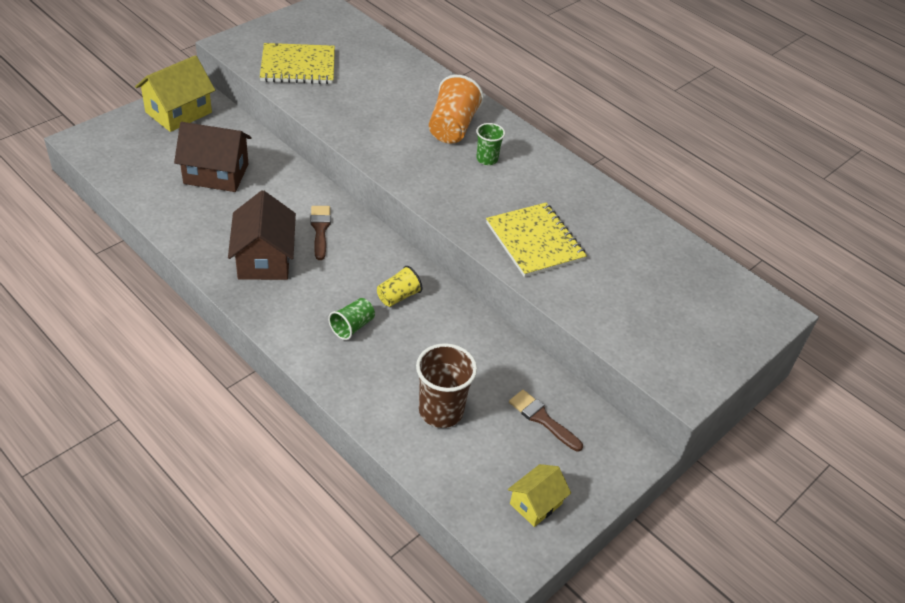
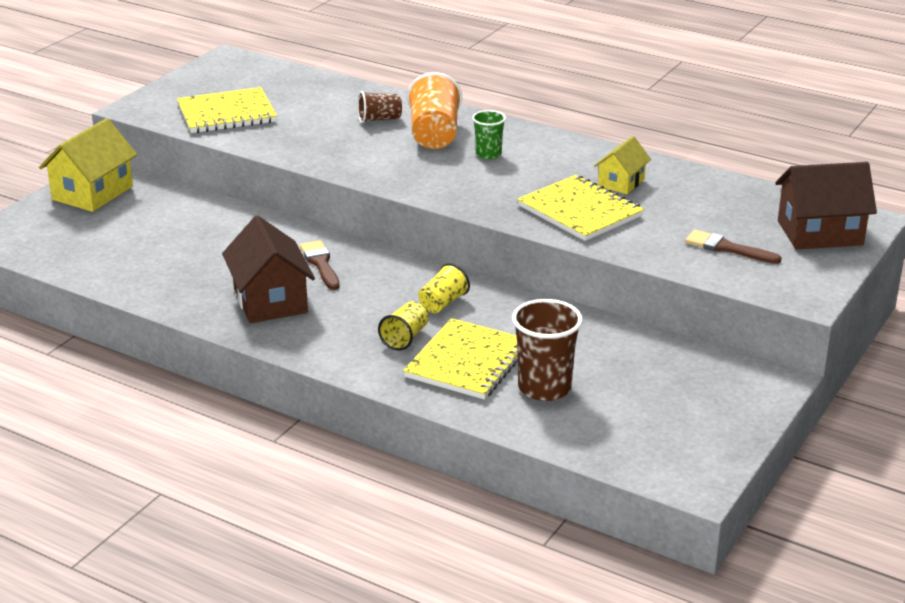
camera: 10 degrees left, 15 degrees down
brown house [174,122,251,192] -> brown house moved to [775,162,877,249]
green cup [328,298,375,340] -> yellow cup [378,302,428,350]
yellow house [508,464,571,527] -> yellow house moved to [594,136,651,194]
brown brush [509,390,583,452] -> brown brush moved to [685,230,782,264]
none -> brown cup [358,91,402,123]
none -> yellow notebook [403,318,518,400]

